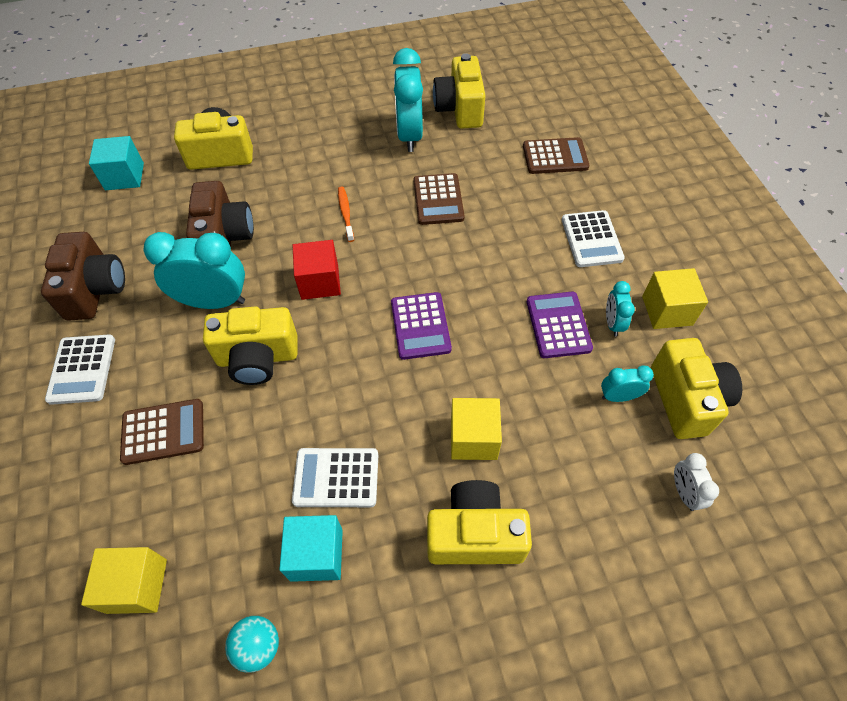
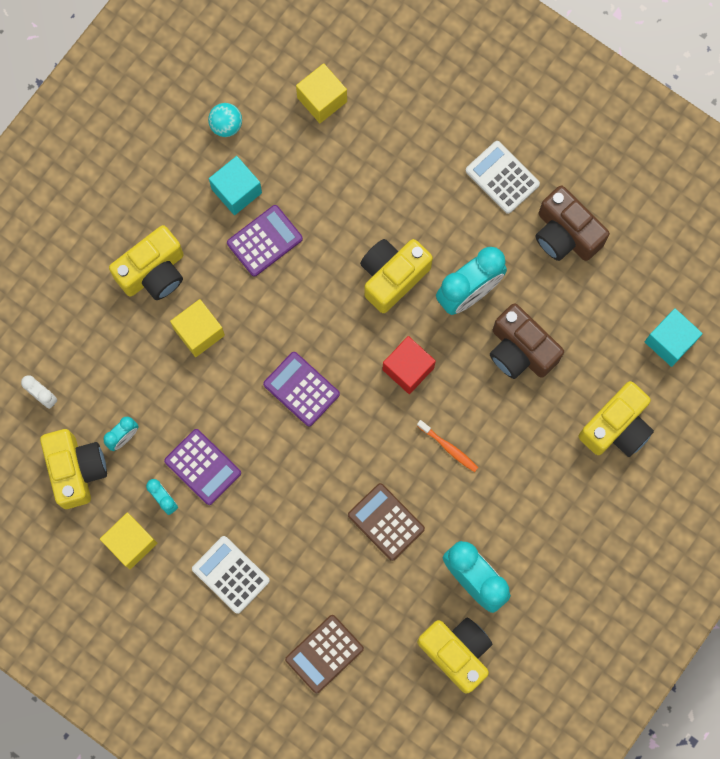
camera: 140 degrees right, 20 degrees up
brown calculator [120,399,204,465] -> none
white calculator [292,448,378,507] -> purple calculator [227,205,303,276]
yellow camera [651,338,742,439] -> yellow camera turned 150 degrees counterclockwise [40,429,107,509]

